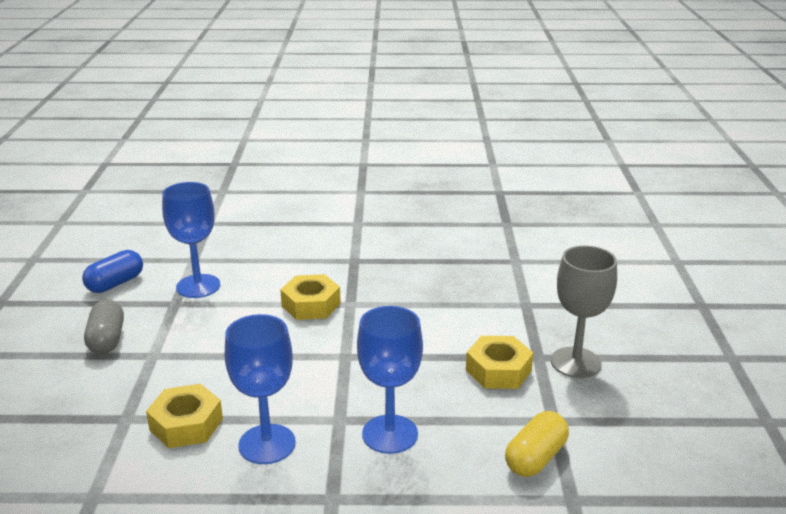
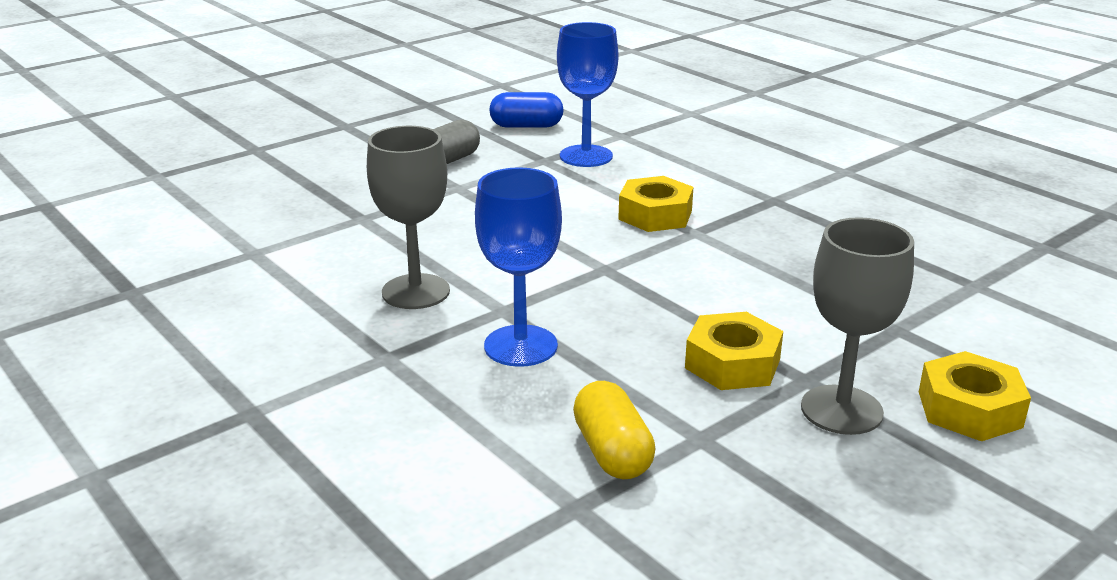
camera: 50 degrees right, 0 degrees up
yellow nut [146,384,223,448] -> yellow nut moved to [919,351,1031,441]
blue goblet [225,314,296,464] -> grey goblet [367,126,450,309]
yellow capsule [505,411,569,477] -> yellow capsule turned 75 degrees clockwise [573,381,655,479]

